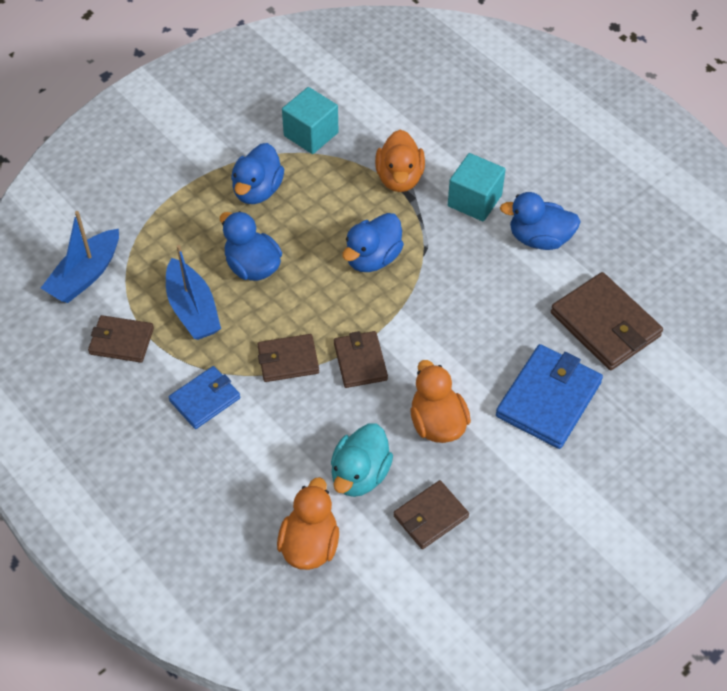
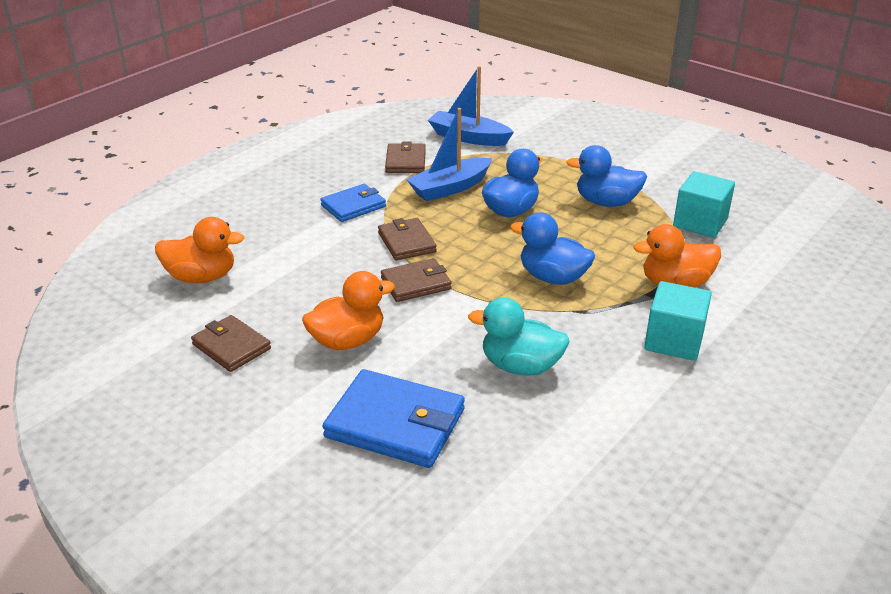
camera: 80 degrees right, 20 degrees down
blue wallet [169,366,240,429] -> blue wallet turned 75 degrees counterclockwise [320,184,386,222]
turquoise duck [331,423,393,497] -> turquoise duck moved to [468,297,570,376]
blue duck [500,192,581,250] -> none
brown wallet [551,272,663,370] -> none

